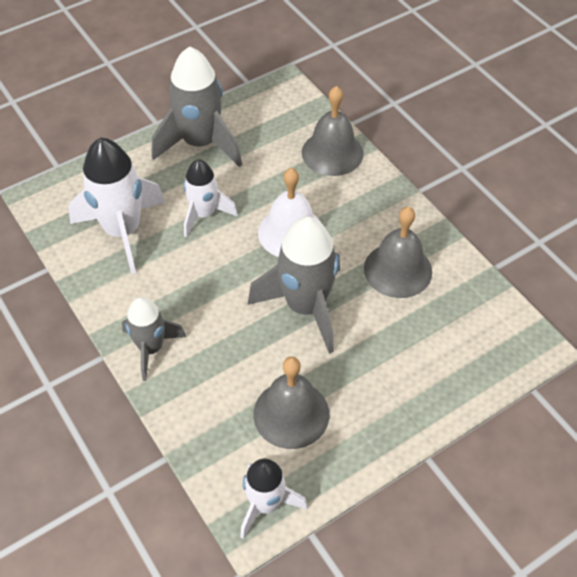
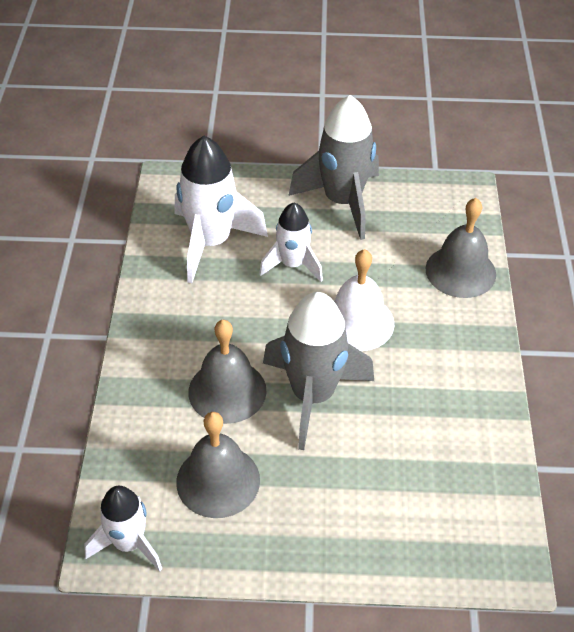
camera: 35 degrees right, 5 degrees down
grey rocket [122,297,186,381] -> none
grey bell [364,207,432,298] -> grey bell moved to [188,320,267,424]

